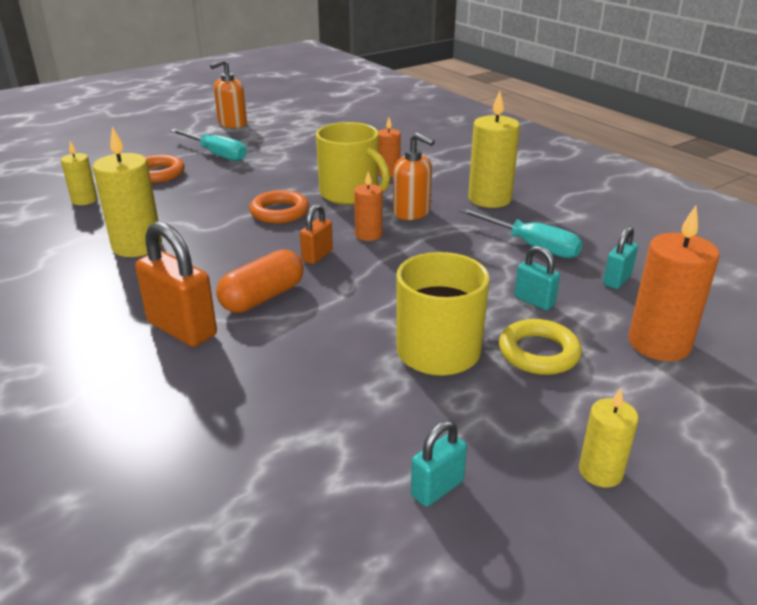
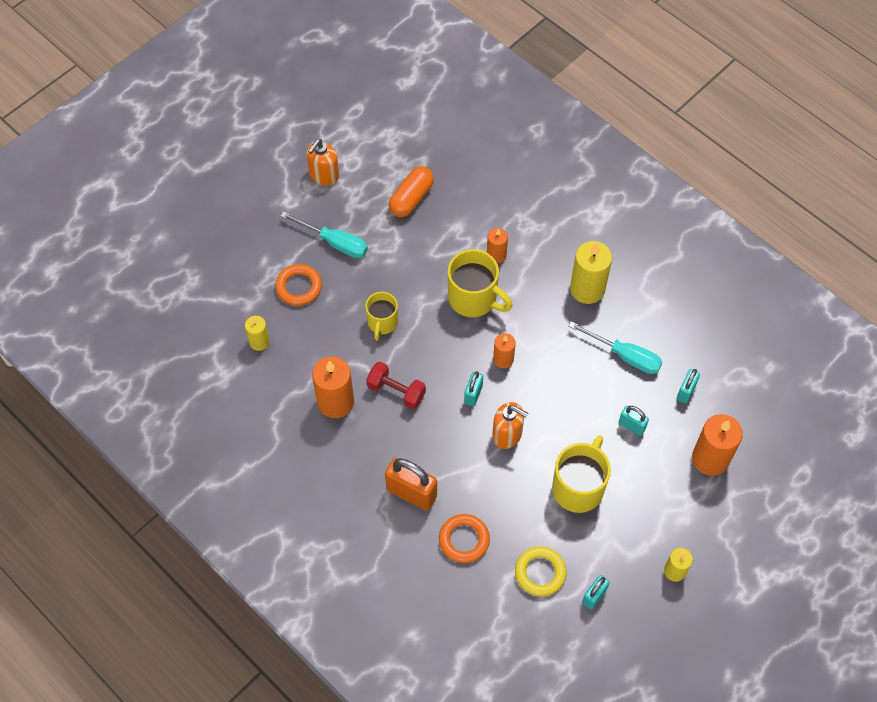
camera: 10 degrees left, 30 degrees up
yellow candle [93,126,162,257] -> orange candle [312,356,354,418]
orange capsule [216,249,304,313] -> orange capsule moved to [389,166,434,217]
orange ring [249,190,309,223] -> orange ring moved to [439,514,490,563]
orange padlock [300,204,333,264] -> turquoise padlock [464,371,483,406]
orange soap dispenser [393,132,435,220] -> orange soap dispenser moved to [492,402,528,449]
yellow ring [499,319,582,375] -> yellow ring moved to [515,546,567,597]
none -> yellow mug [365,292,398,341]
none -> red dumbbell [366,362,426,410]

